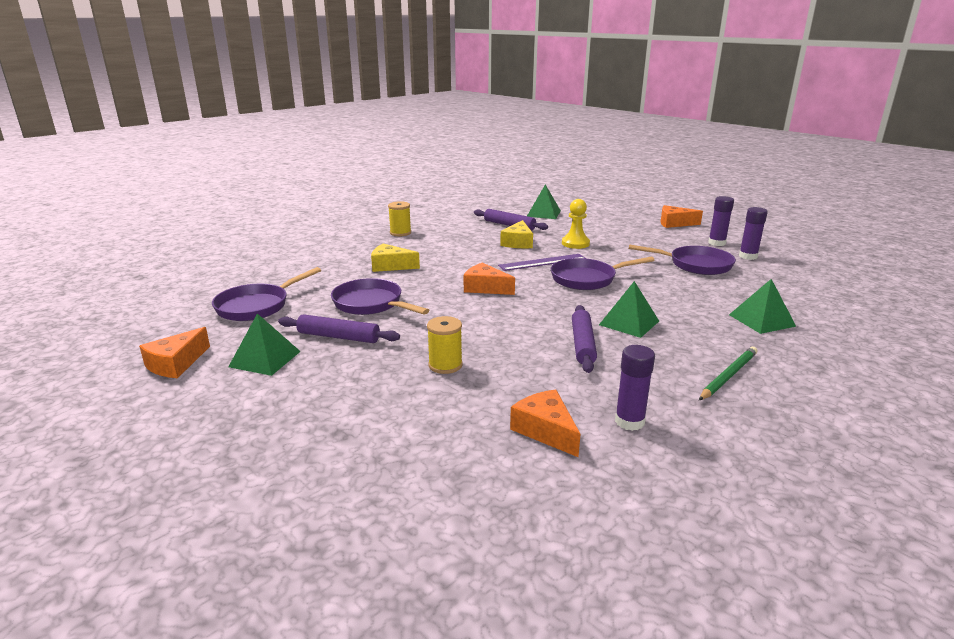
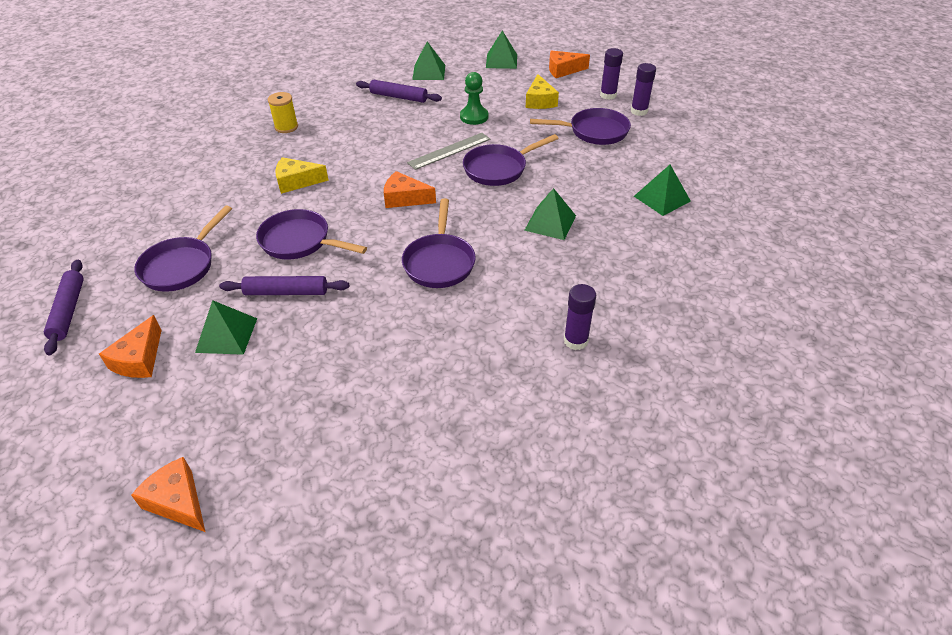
camera: 15 degrees left, 20 degrees up
yellow spool [427,316,463,374] -> none
purple ruler [498,254,585,271] -> grey ruler [407,133,490,170]
yellow cheese [500,220,533,248] -> yellow cheese moved to [526,74,559,109]
orange cheese [510,389,581,457] -> orange cheese moved to [131,457,205,532]
yellow pawn [562,199,590,249] -> green pawn [460,72,488,125]
purple rolling pin [572,305,597,373] -> purple rolling pin moved to [44,260,84,355]
green pencil [699,347,758,400] -> none
none -> purple pan [402,199,476,288]
none -> green pyramid [486,30,517,69]

